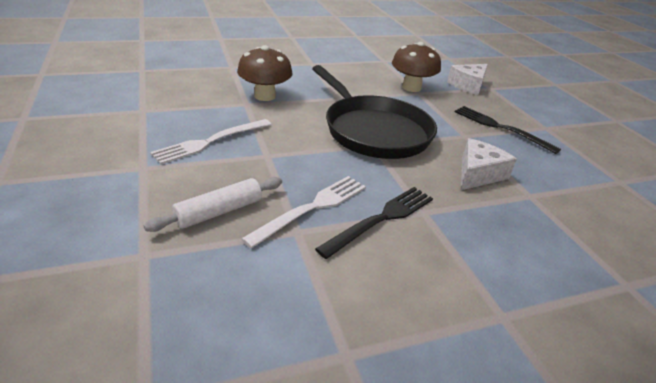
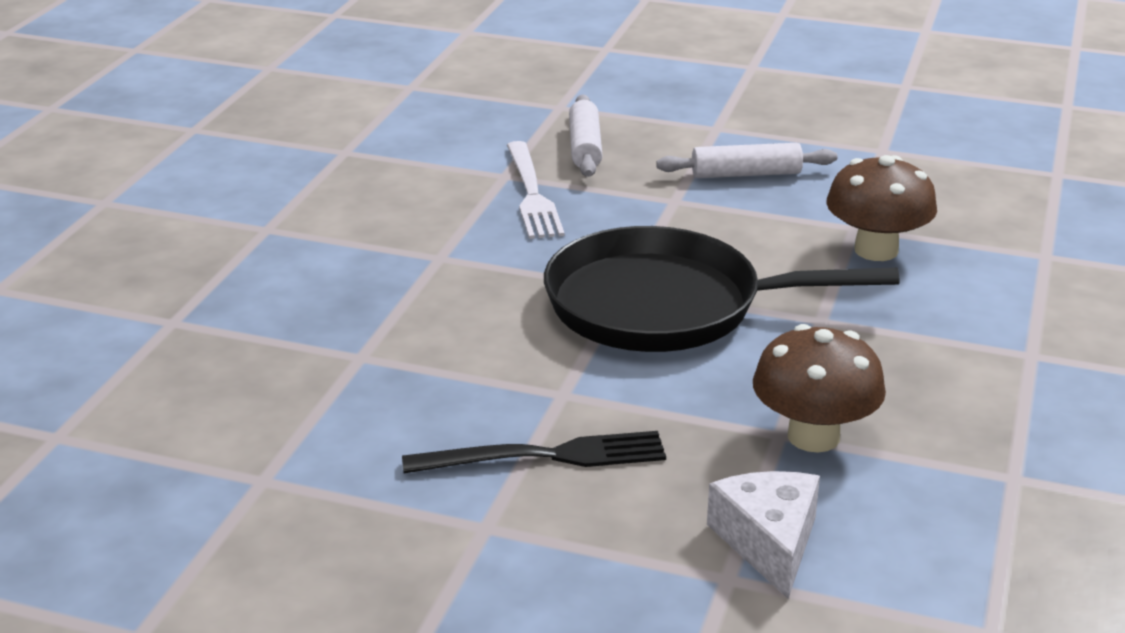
camera: 130 degrees right, 5 degrees down
white fork [150,119,272,164] -> white rolling pin [656,143,837,178]
black fork [315,187,433,259] -> none
white cheese [461,138,517,190] -> none

